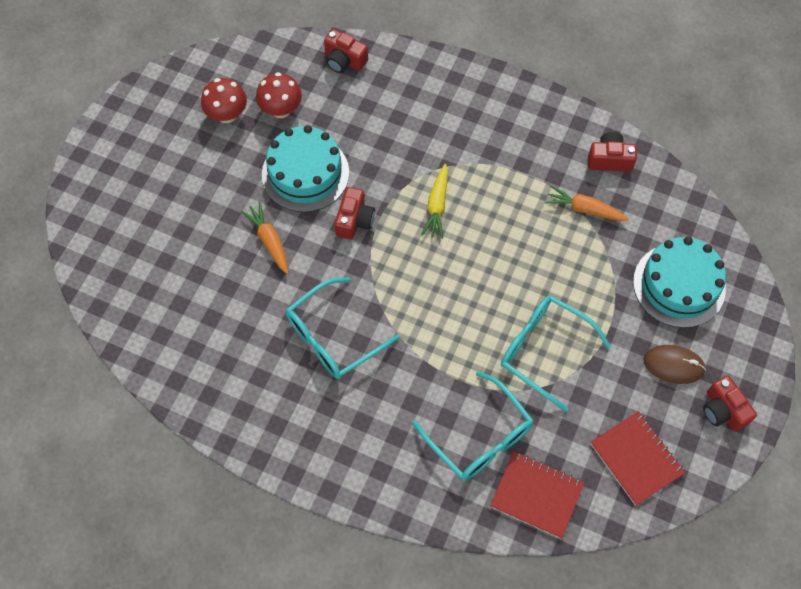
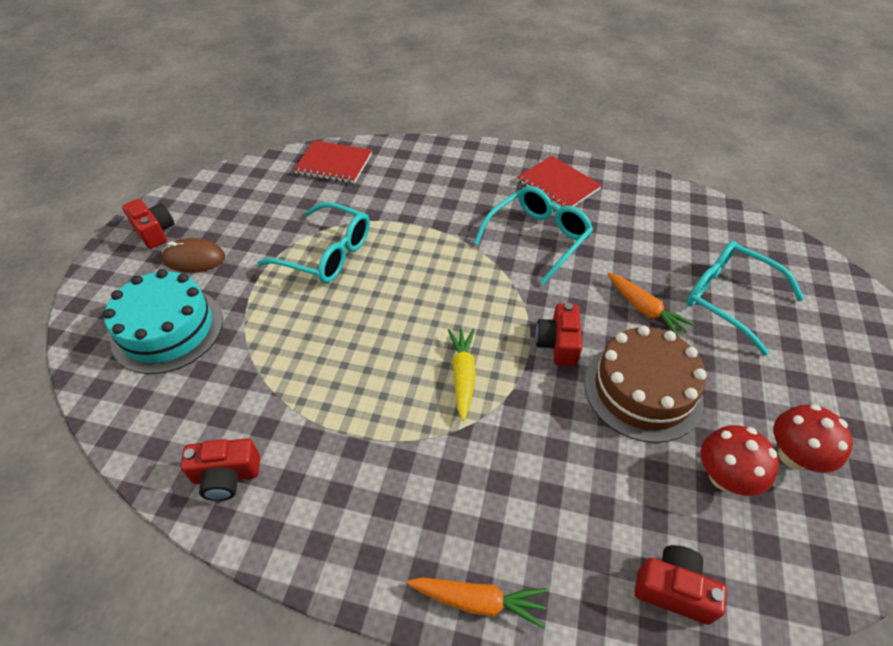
camera: 170 degrees right, 15 degrees down
turquoise cake [262,125,349,212] -> brown cake [584,325,706,443]
turquoise glasses [412,371,534,481] -> turquoise glasses moved to [687,241,804,356]
orange carrot [545,185,629,221] -> orange carrot moved to [406,577,547,628]
red notebook [590,411,685,506] -> red notebook moved to [517,156,602,207]

